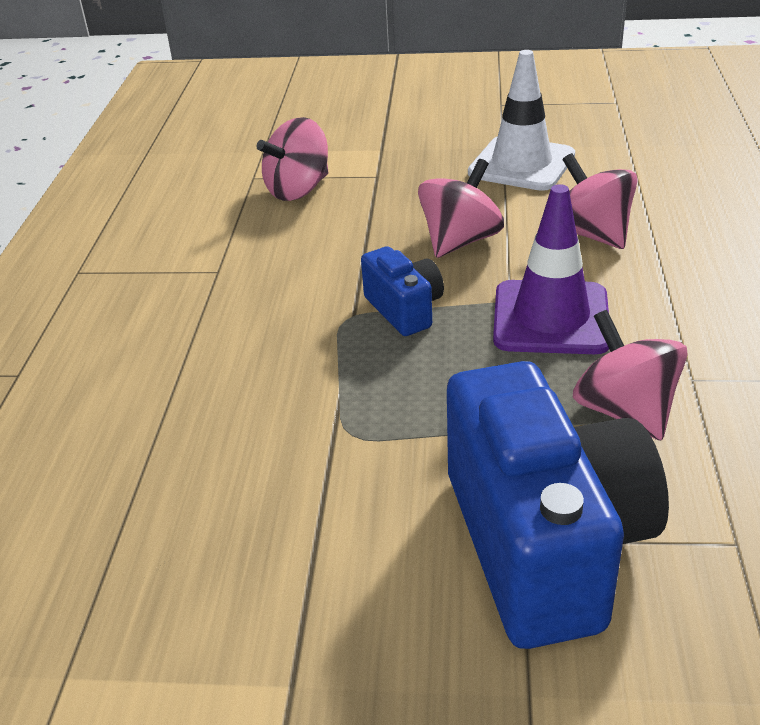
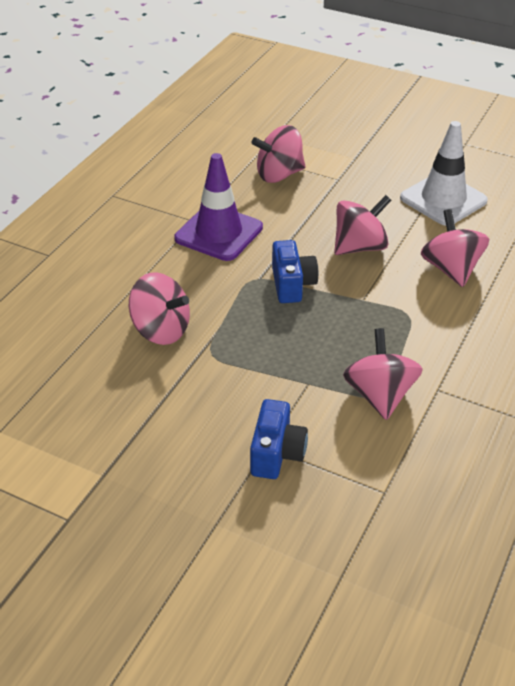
camera: 20 degrees right, 5 degrees up
blue camera [447,361,669,649] -> blue camera [250,399,308,479], size x0.48
purple traffic cone [493,184,609,354] -> purple traffic cone moved to [174,153,263,261]
none -> pink spinning top [129,272,190,345]

